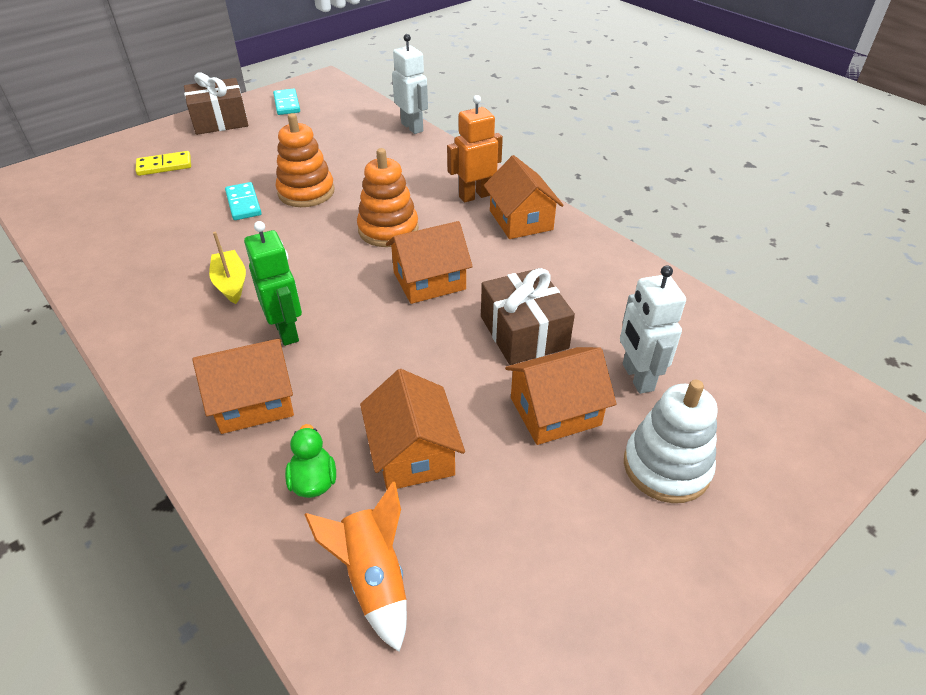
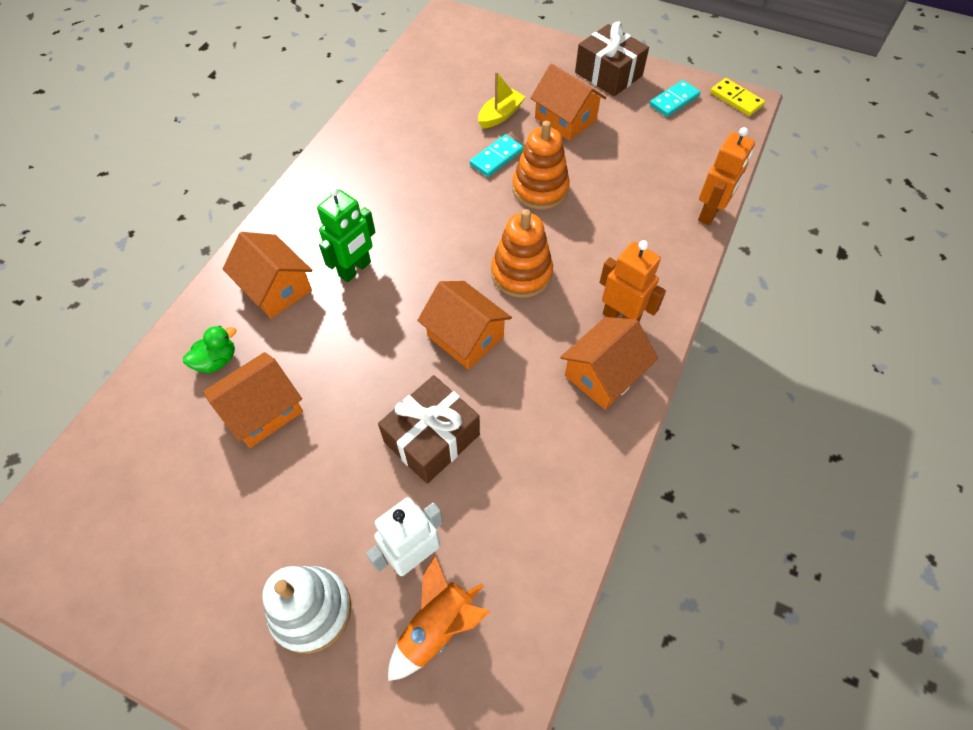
camera: 65 degrees right, 15 degrees up
yellow domino [136,151,191,176] -> yellow domino moved to [710,78,765,116]
yellow boat [209,232,246,304] -> yellow boat moved to [478,71,525,129]
orange rocket [305,482,407,652] -> orange rocket moved to [388,555,490,681]
white robot [392,34,428,134] -> orange robot [698,127,755,225]
orange house [505,347,616,445] -> orange house moved to [531,64,606,141]

